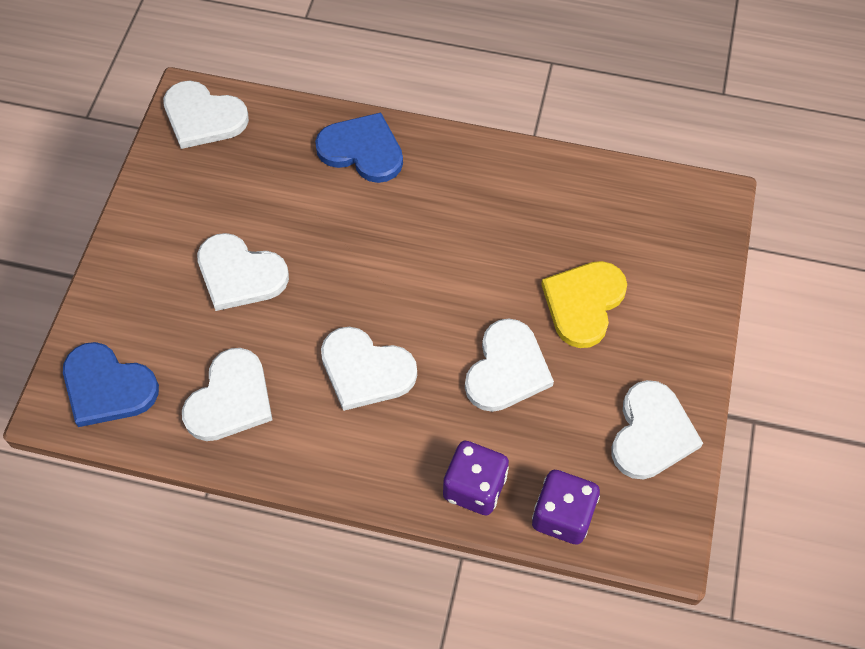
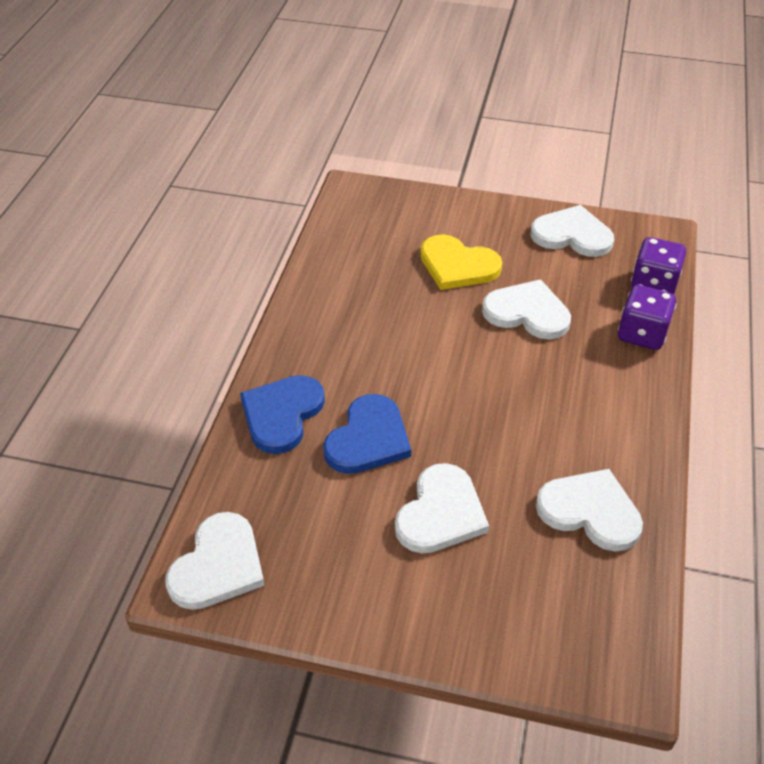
camera: 90 degrees left, 15 degrees down
blue heart [63,342,159,427] -> blue heart moved to [323,394,411,474]
white heart [321,327,417,411] -> none

